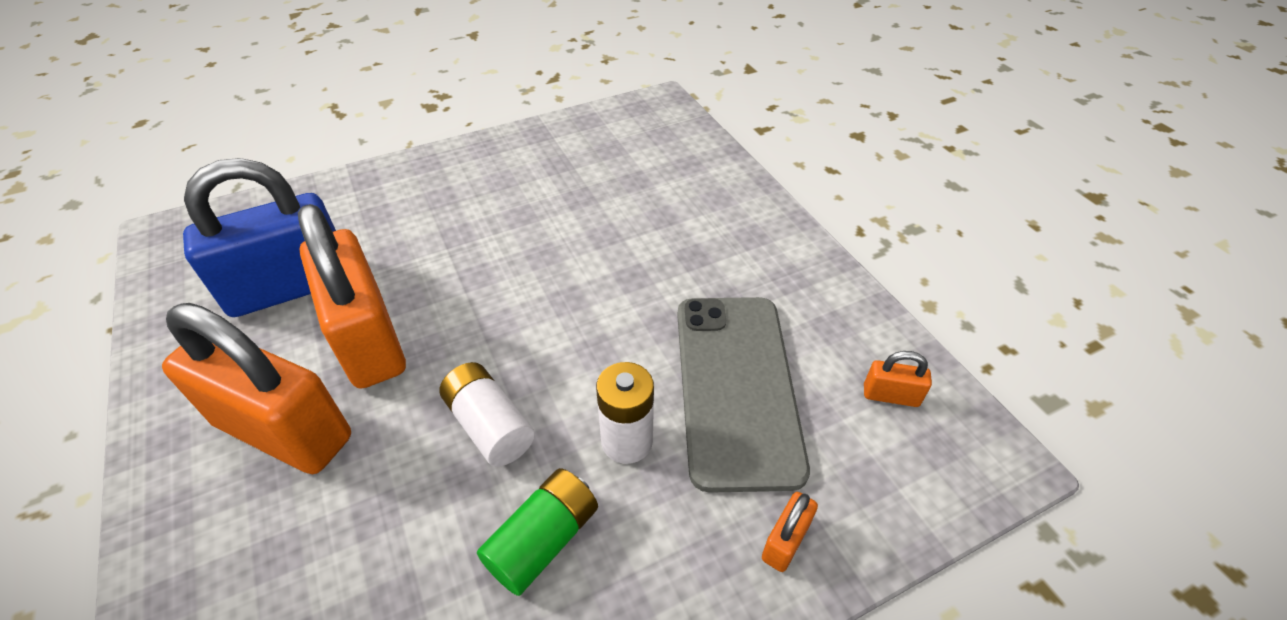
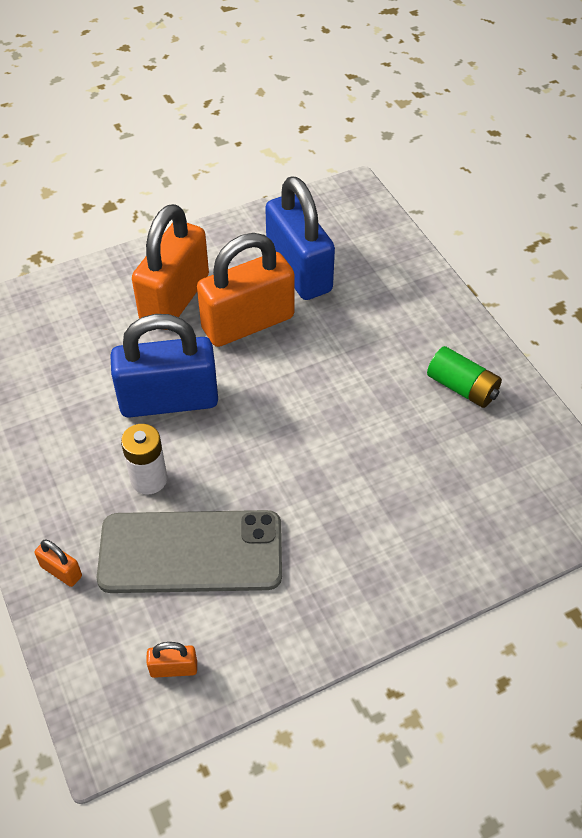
camera: 90 degrees right, 5 degrees up
white battery [440,362,535,467] -> blue padlock [110,314,218,418]
green battery [477,468,598,596] -> green battery moved to [427,346,502,408]
orange padlock [864,351,932,407] -> orange padlock turned 75 degrees clockwise [146,642,197,678]

